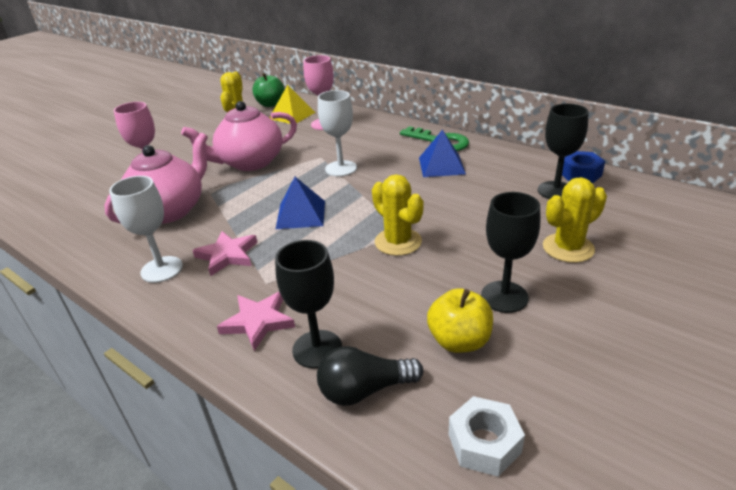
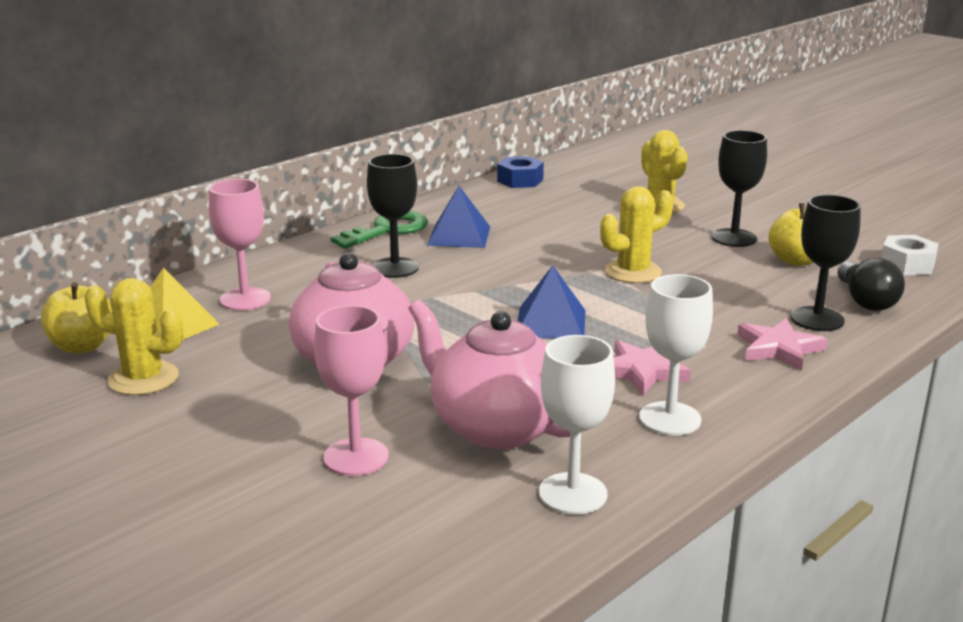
camera: 85 degrees left, 10 degrees down
green apple [252,73,285,107] -> yellow apple [41,282,112,353]
white goblet [318,90,357,177] -> white goblet moved to [539,335,615,515]
black goblet [538,104,589,199] -> black goblet moved to [367,154,419,278]

